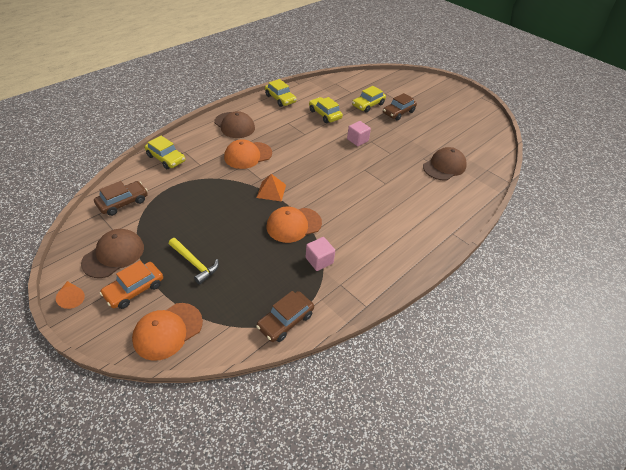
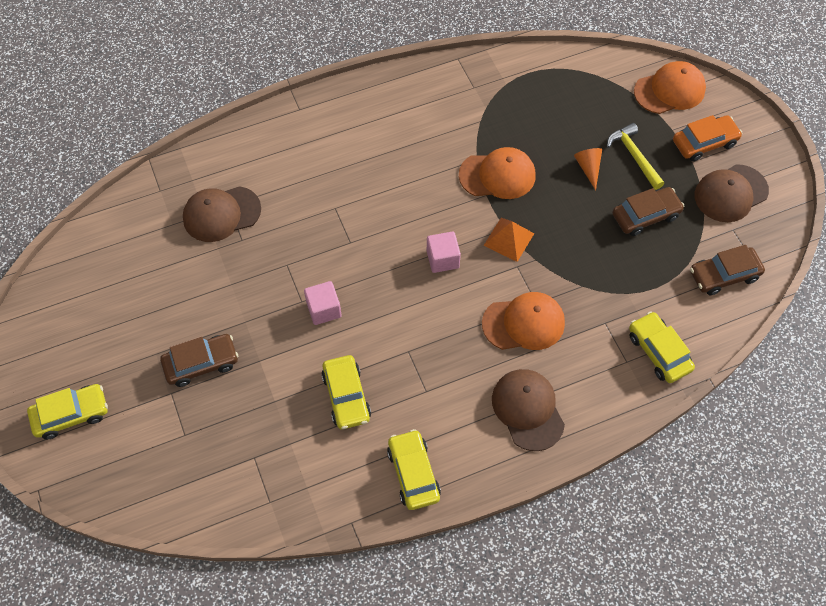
camera: 155 degrees left, 15 degrees up
orange cone [56,281,85,309] -> orange cone moved to [574,148,602,190]
brown car [256,291,314,342] -> brown car moved to [612,187,684,236]
pink cube [306,237,335,271] -> pink cube moved to [427,231,461,273]
yellow car [352,86,386,113] -> yellow car moved to [27,384,108,439]

